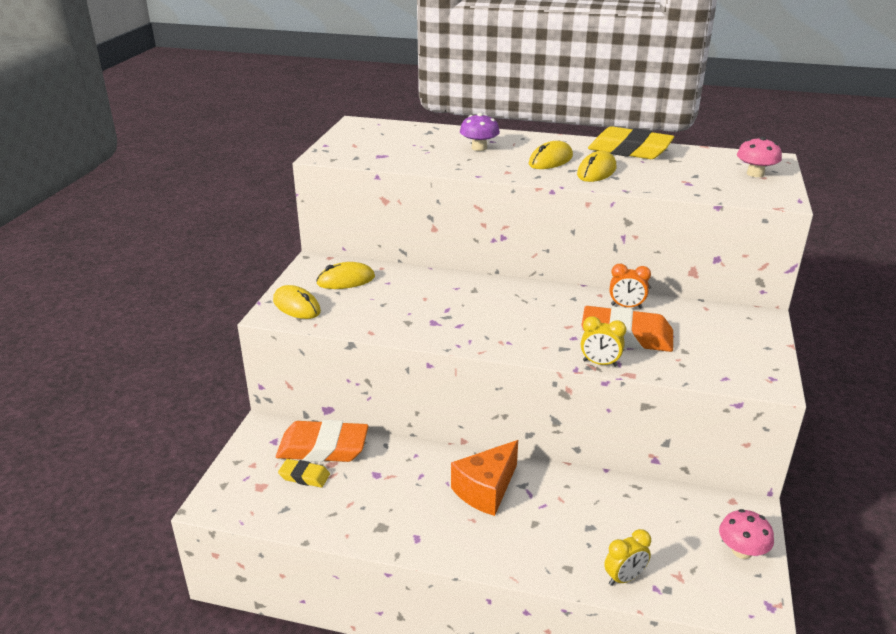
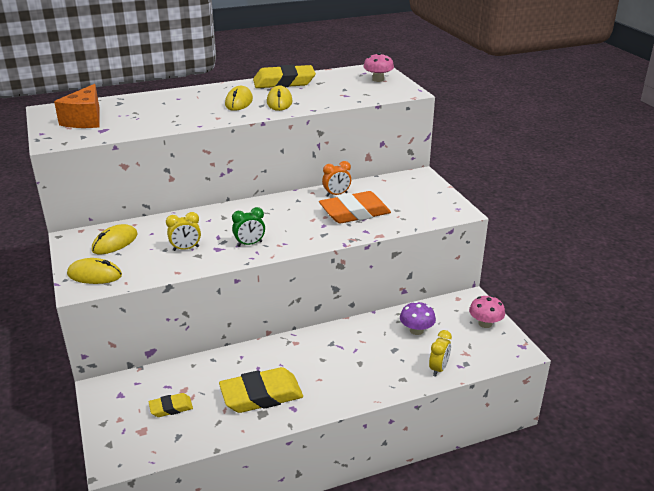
camera: 35 degrees left, 0 degrees up
orange eraser [276,420,368,462] -> none
orange cheese [451,440,518,516] -> orange cheese moved to [54,84,99,128]
purple mushroom [460,113,500,151] -> purple mushroom moved to [400,301,436,335]
yellow clock [581,316,626,367] -> yellow clock moved to [166,212,201,251]
none -> yellow eraser [219,367,303,413]
none -> green clock [232,207,265,247]

